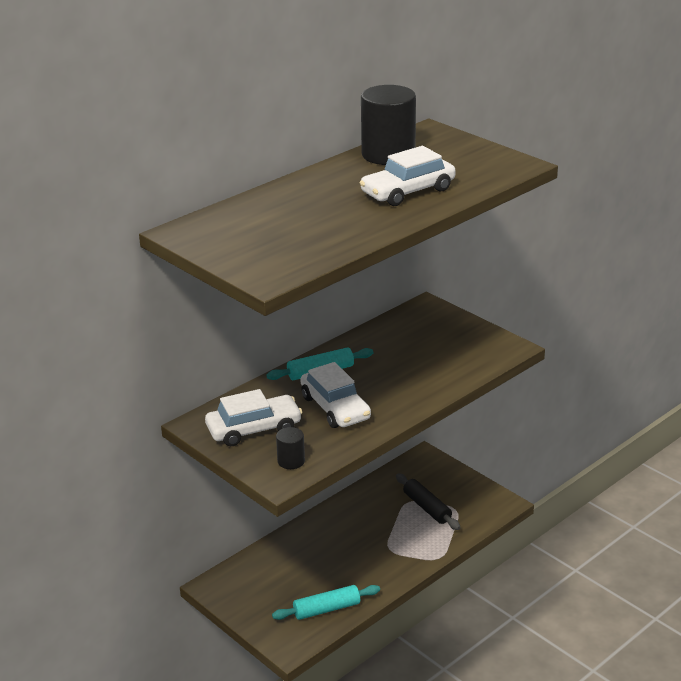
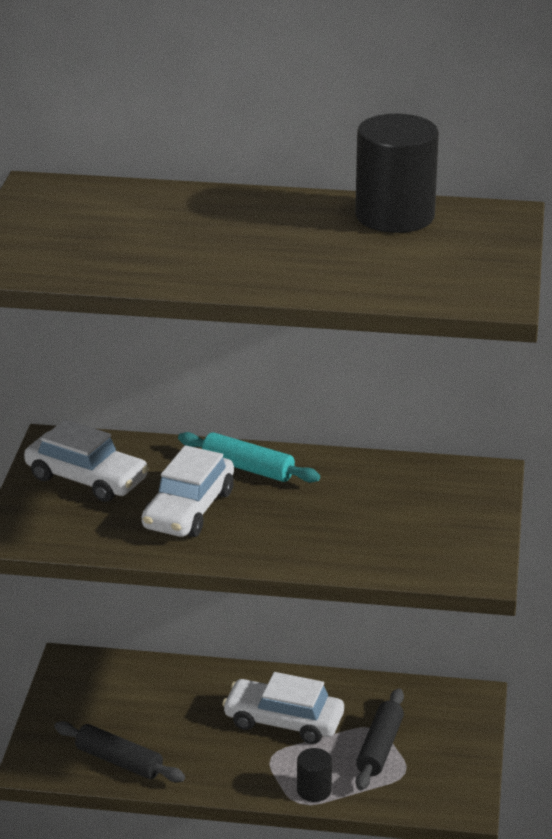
camera: 50 degrees right, 0 degrees up
turquoise rolling pin [272,585,380,620] -> black rolling pin [54,721,185,782]
black cylinder [276,427,305,469] -> black cylinder moved to [297,748,332,802]
white car [360,146,456,206] -> white car moved to [222,672,344,744]

